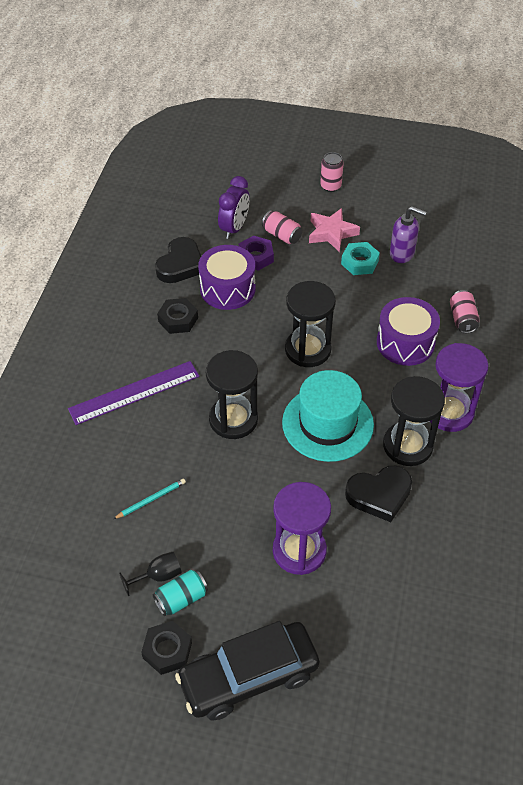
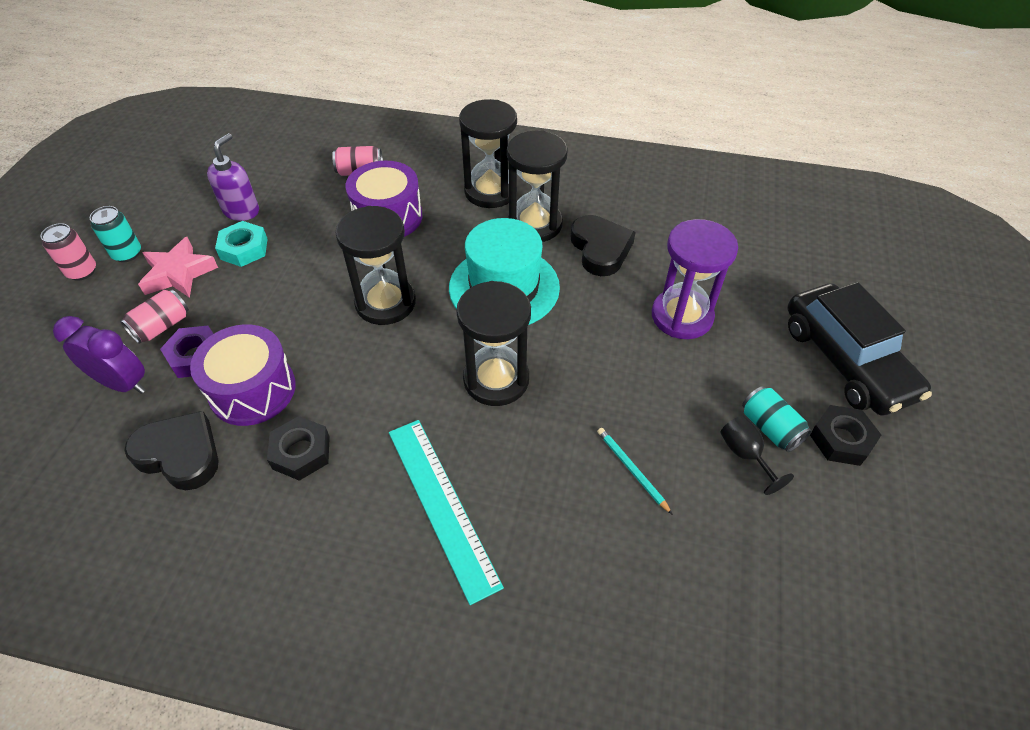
camera: 90 degrees left, 0 degrees up
purple ruler [68,361,199,425] -> turquoise ruler [389,420,504,605]
purple hourglass [430,343,488,432] -> black hourglass [459,99,517,208]
none -> turquoise can [90,206,141,262]

